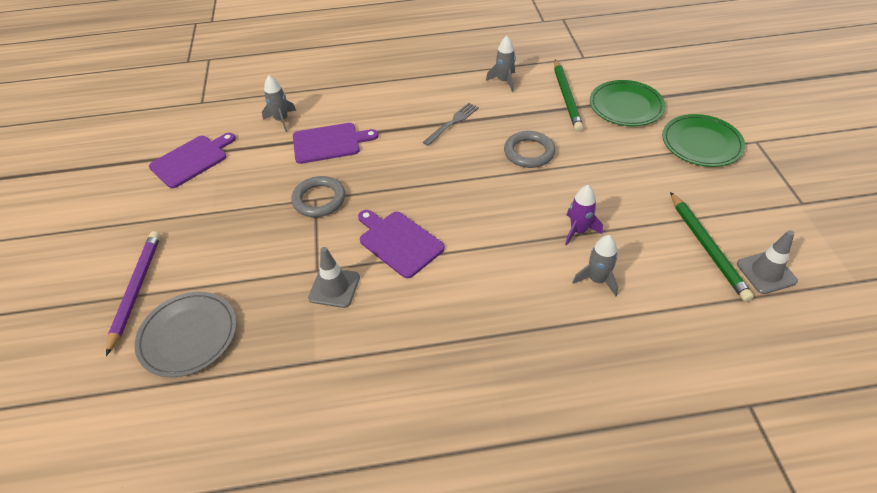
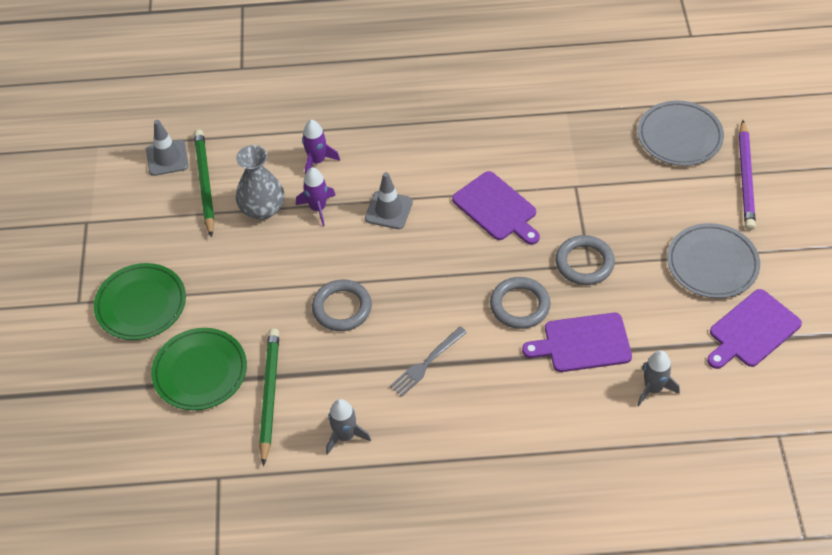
camera: 175 degrees left, 5 degrees up
grey traffic cone [308,247,360,308] -> grey traffic cone moved to [365,172,413,229]
grey rocket [572,235,618,297] -> purple rocket [302,120,340,174]
none -> grey vase [236,145,284,220]
none -> grey ring [490,277,551,329]
none -> grey plate [667,223,760,298]

